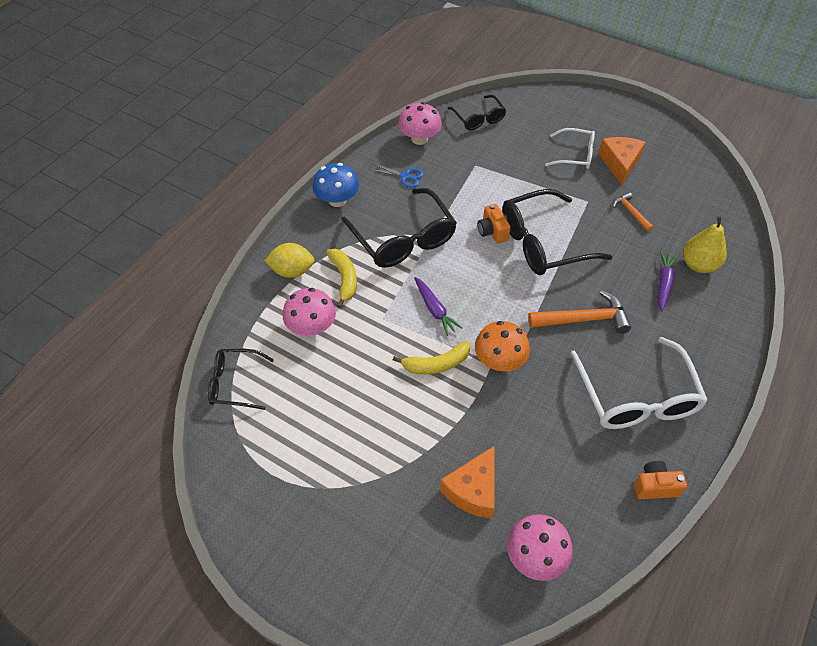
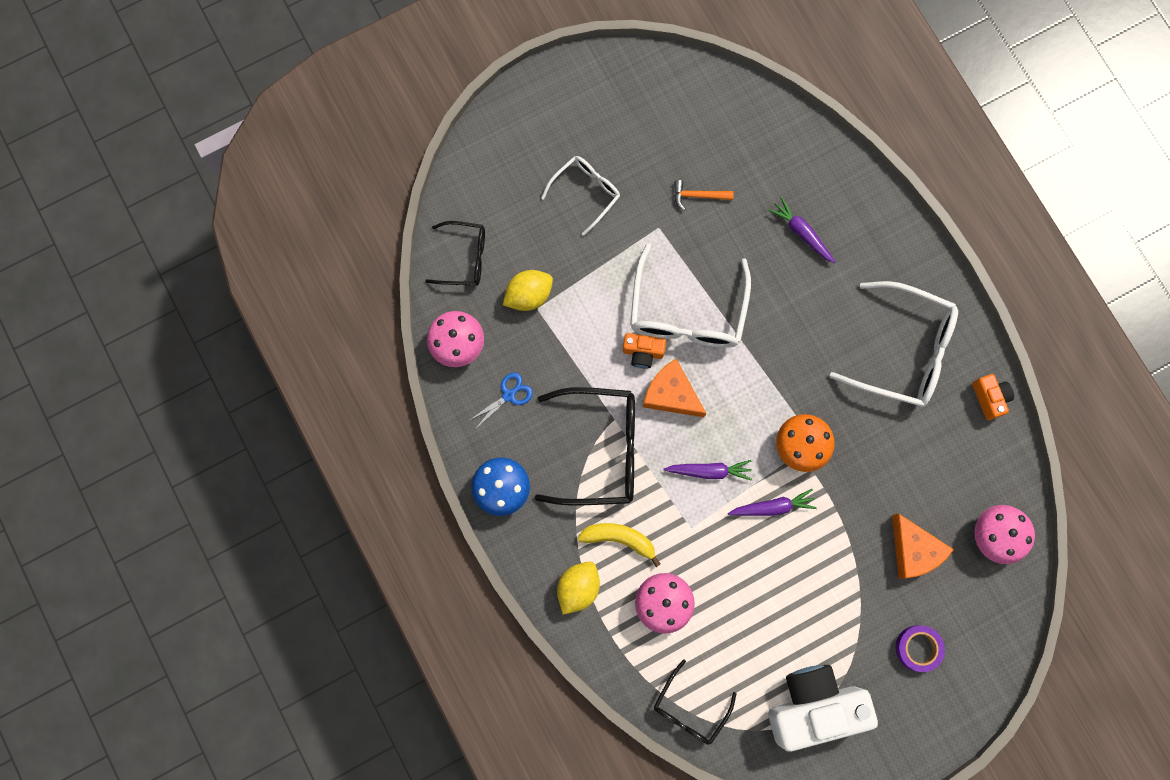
camera: 60 degrees left, 25 degrees up
yellow banana [393,341,470,374] -> purple carrot [728,489,817,516]
black glasses [502,189,612,275] -> white glasses [630,243,751,348]
orange hammer [528,290,631,334] -> none
orange cheese [598,137,646,185] -> orange cheese moved to [643,359,707,417]
orange camera [634,461,687,499] -> orange camera turned 135 degrees clockwise [972,374,1014,420]
yellow pear [683,216,727,273] -> none
none -> yellow lemon [503,270,553,311]
none -> white camera [768,665,878,752]
none -> purple tape [896,625,945,672]

